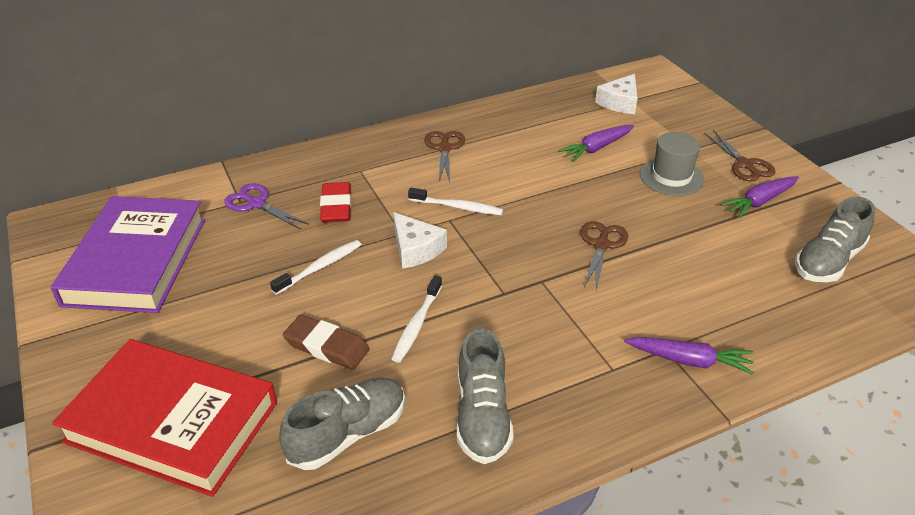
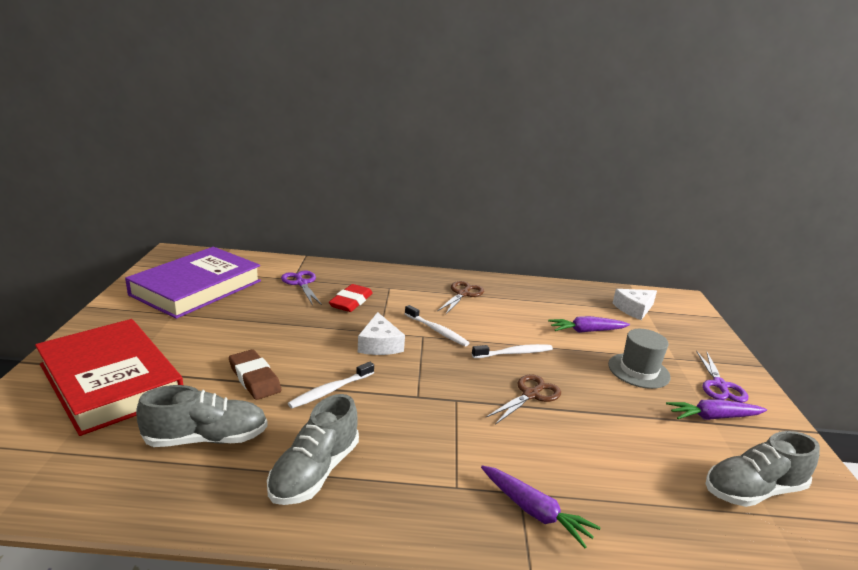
camera: 25 degrees right, 15 degrees down
white toothbrush [270,240,362,295] -> white toothbrush moved to [472,344,553,358]
brown scissors [704,130,776,181] -> purple scissors [696,351,748,403]

